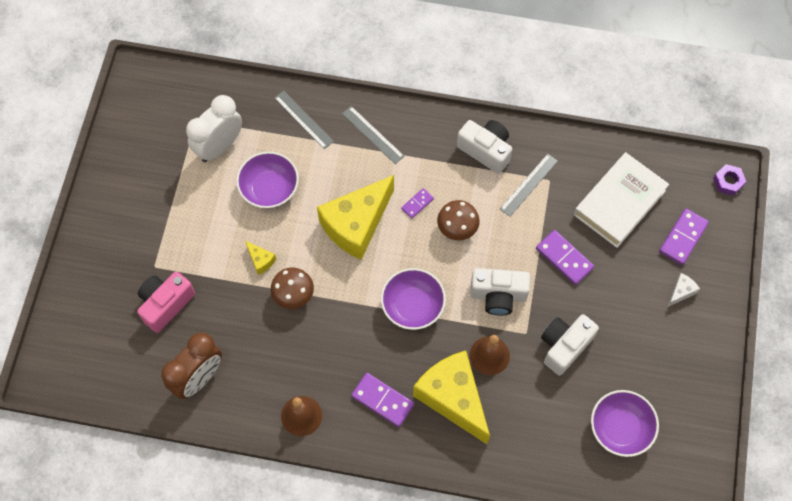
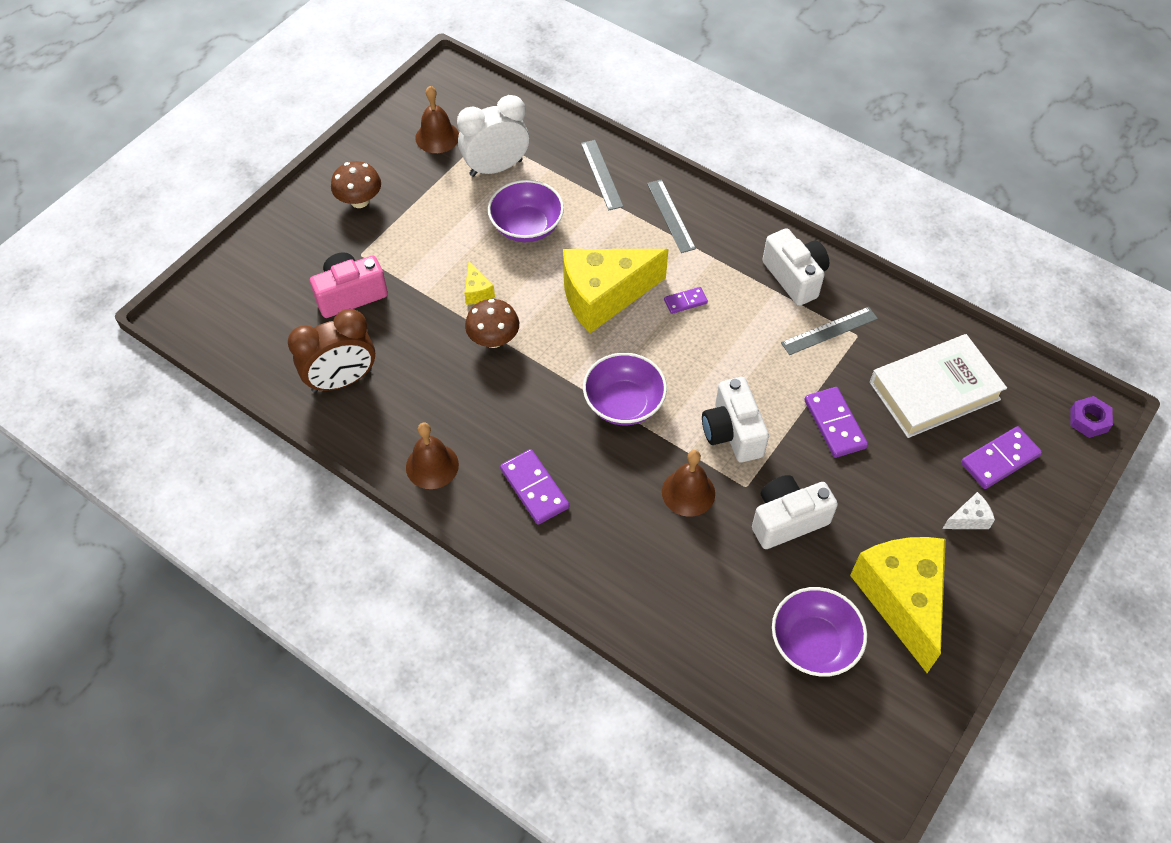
camera: 25 degrees right, 10 degrees down
yellow cheese [413,351,490,444] -> yellow cheese moved to [850,537,946,673]
brown mushroom [437,200,480,240] -> brown mushroom moved to [331,161,381,208]
white camera [470,268,530,316] -> white camera turned 45 degrees clockwise [702,377,769,462]
none -> brown bell [415,86,459,153]

